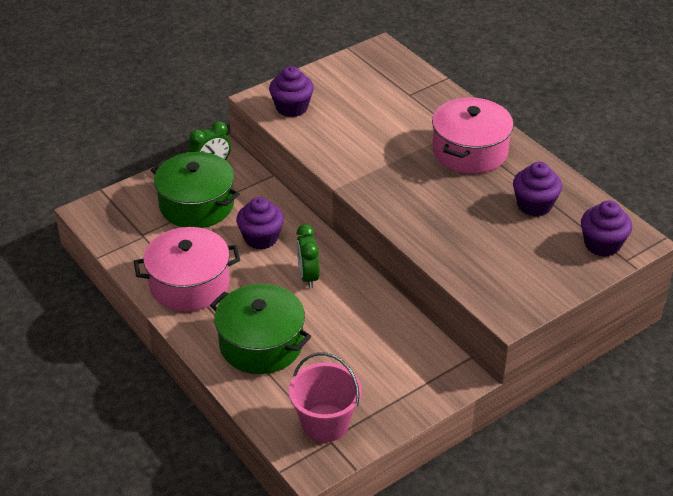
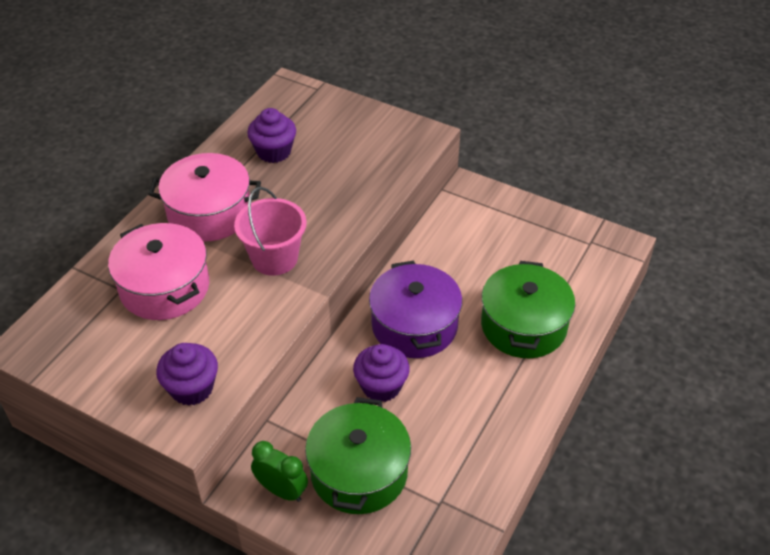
camera: 115 degrees left, 5 degrees up
pink pot [134,227,240,311] -> pink pot moved to [108,223,209,320]
pink bucket [289,352,362,442] -> pink bucket moved to [234,187,307,276]
green clock [297,224,319,288] -> purple pot [369,260,462,358]
purple cupcake [581,200,632,257] -> none

